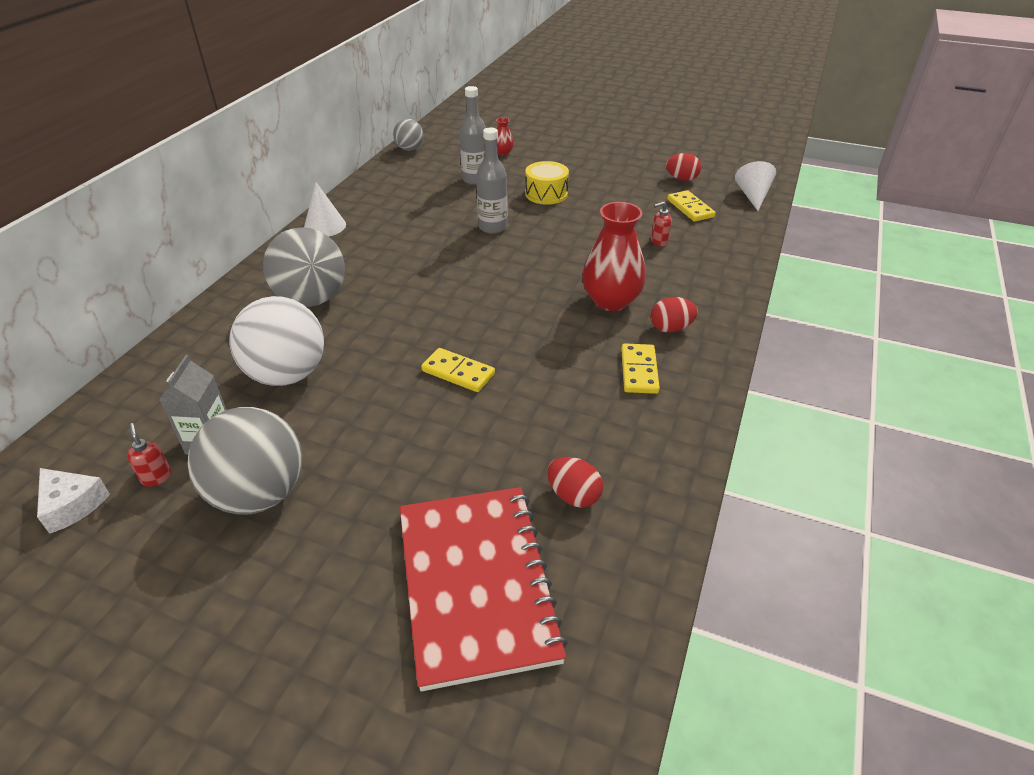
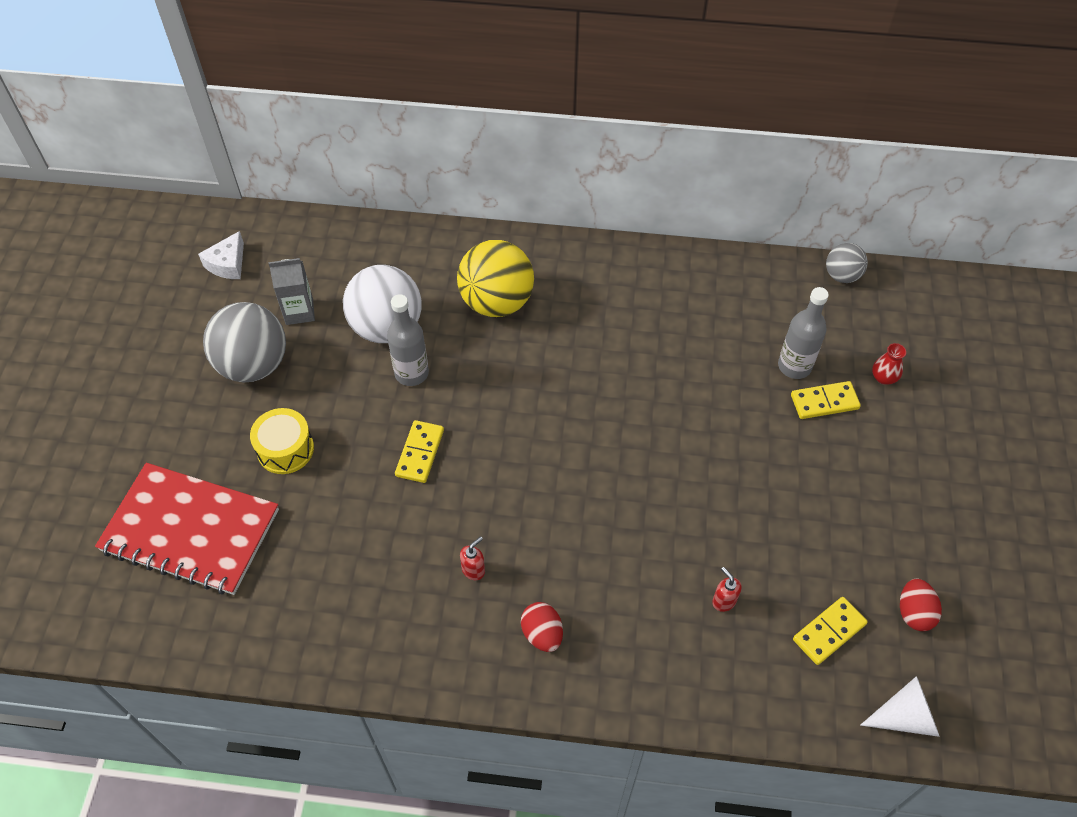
camera: 75 degrees right, 15 degrees up
red soap dispenser [127,423,172,486] -> red soap dispenser moved to [460,536,485,580]
grey ball [263,227,345,307] -> yellow ball [457,240,534,317]
white cone [304,182,346,237] -> none
red notebook [400,487,568,691] -> red notebook turned 45 degrees clockwise [95,463,279,595]
grey bottle [476,127,508,234] -> grey bottle moved to [387,294,429,386]
yellow drum [525,161,569,205] -> yellow drum moved to [250,408,314,474]
red egg [547,457,603,508] -> none
red vase [582,202,646,311] -> none
yellow domino [621,343,660,394] -> yellow domino moved to [791,381,861,419]

